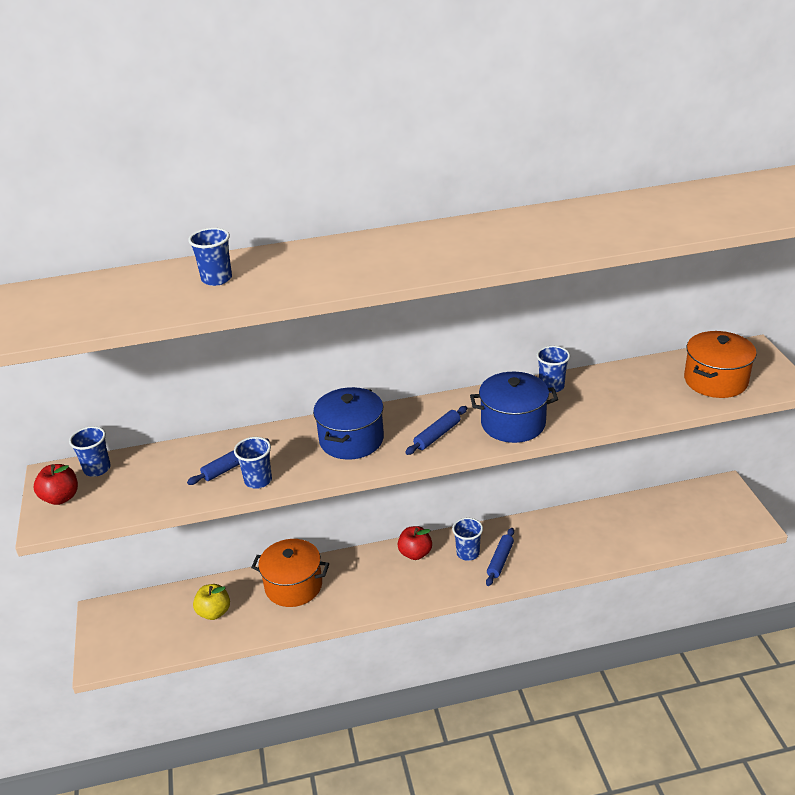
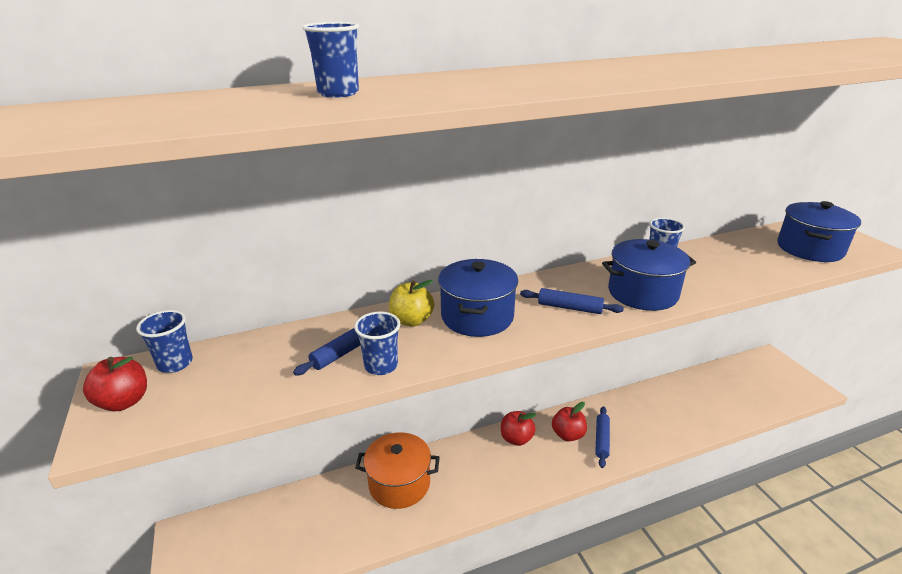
camera: 10 degrees left, 5 degrees down
yellow apple [193,584,230,620] -> yellow apple moved to [389,280,434,327]
blue rolling pin [405,406,467,455] -> blue rolling pin turned 75 degrees clockwise [520,288,624,314]
blue cup [452,518,483,561] -> red apple [552,402,587,441]
orange pot [684,331,757,398] -> blue pot [777,201,861,262]

